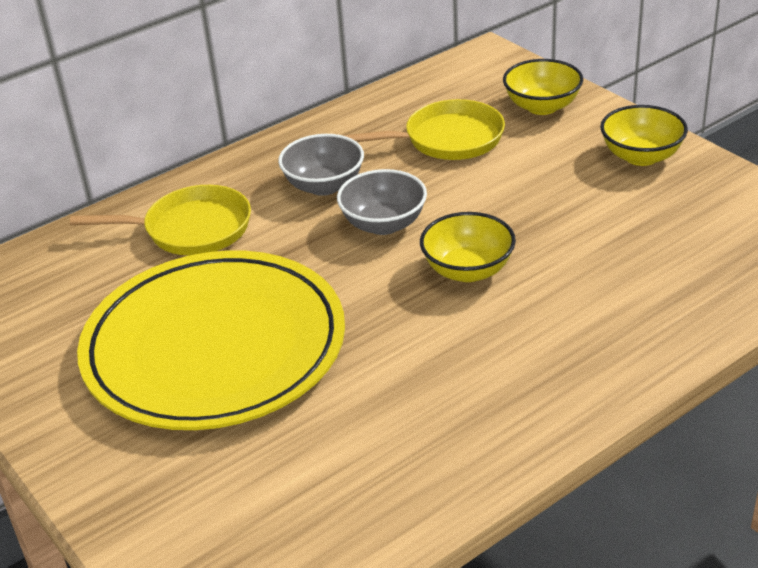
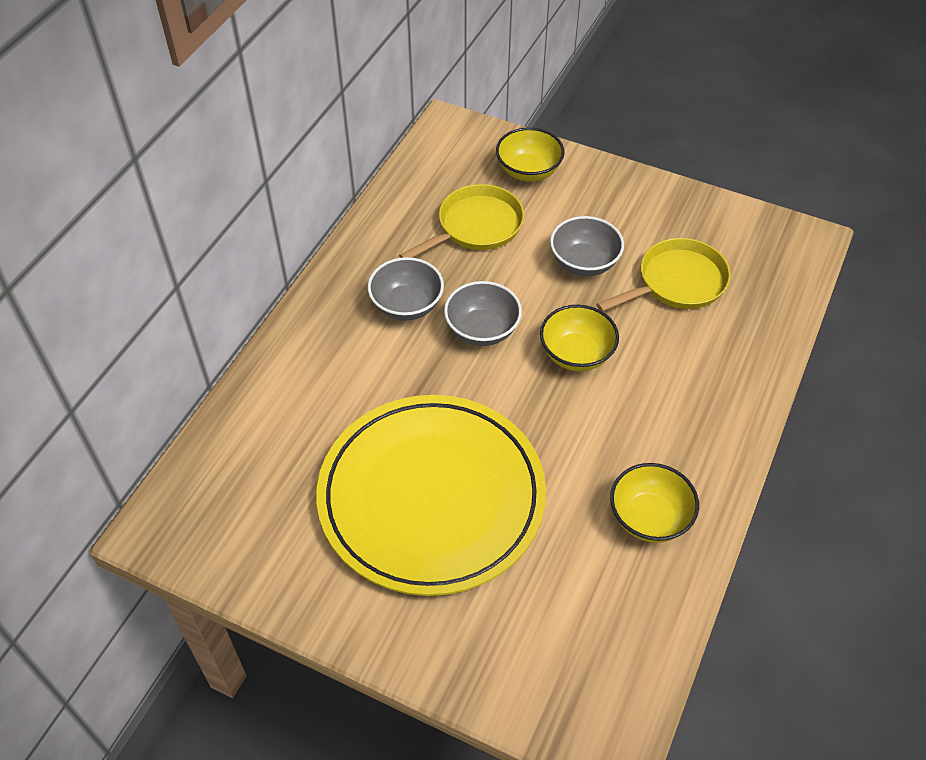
camera: 30 degrees left, 15 degrees up
yellow pan [70,185,251,255] -> yellow pan moved to [596,238,731,312]
yellow bowl [600,105,688,166] -> yellow bowl moved to [610,463,699,543]
none -> grey bowl [550,216,624,276]

